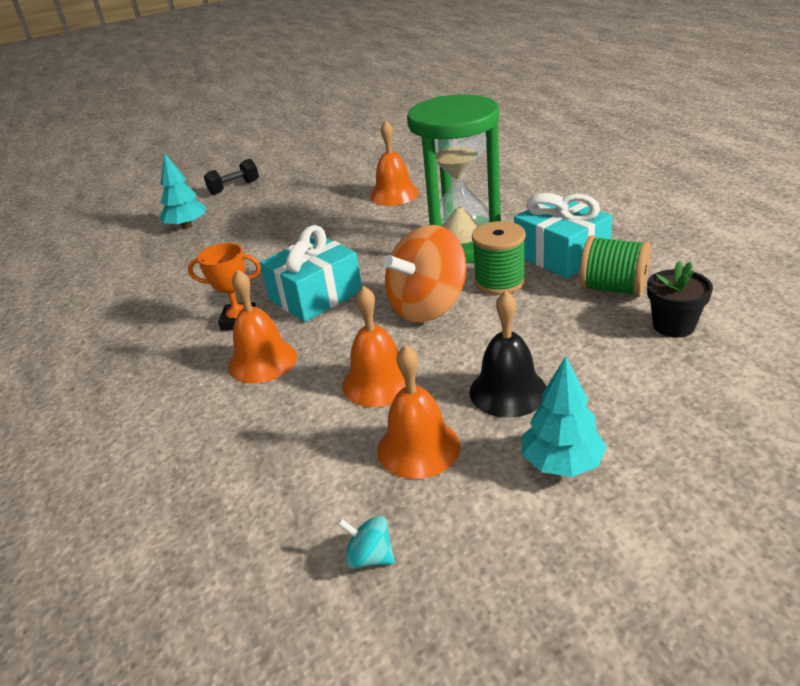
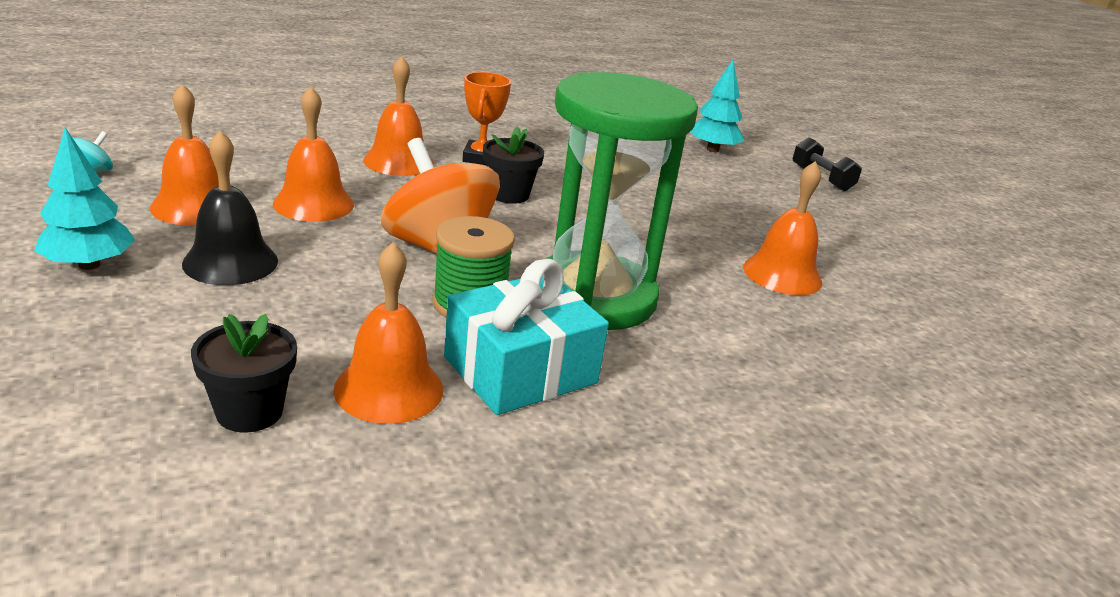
camera: 85 degrees right, 5 degrees down
turquoise gift [260,225,362,322] -> black flower pot [483,127,544,204]
green spool [579,236,651,297] -> orange bell [333,242,443,424]

